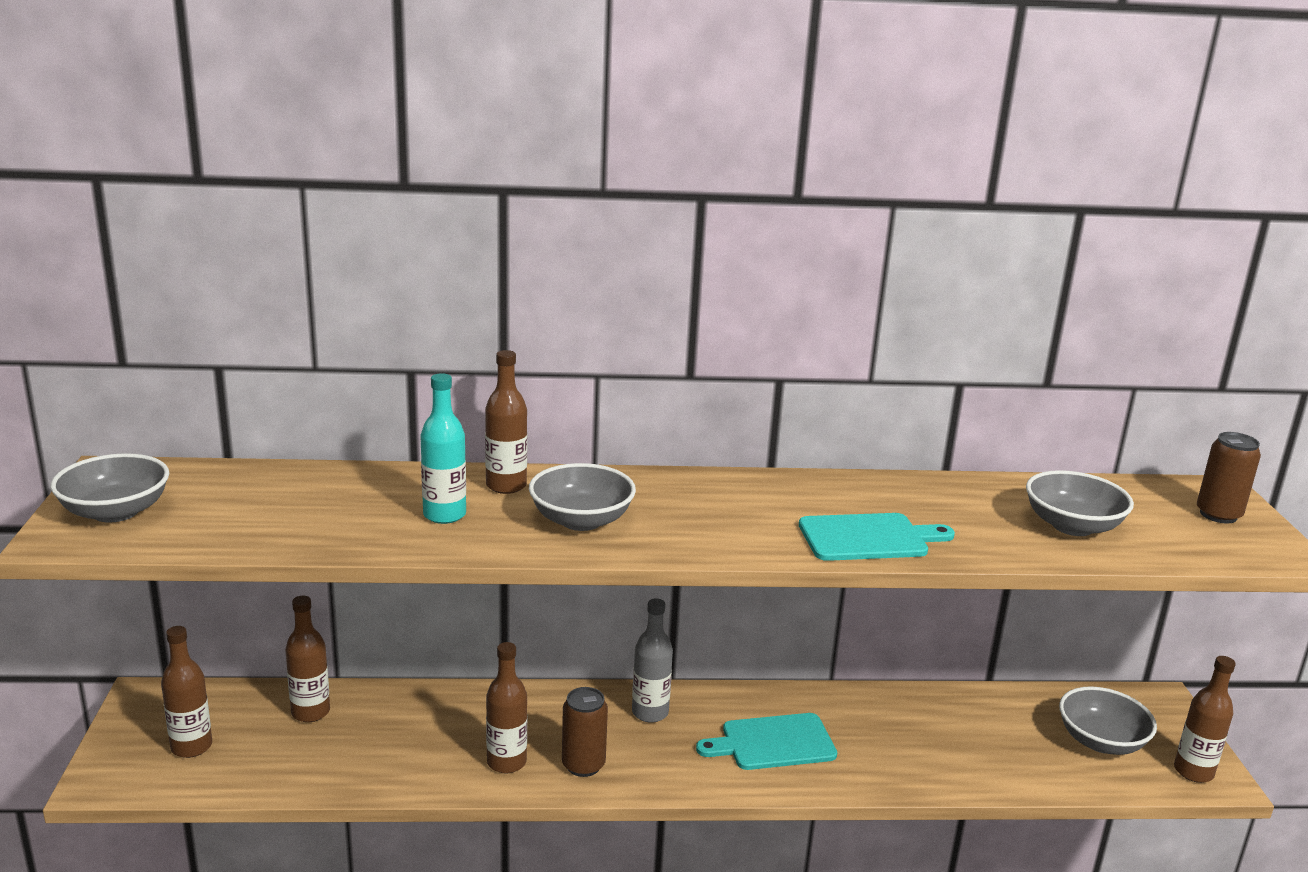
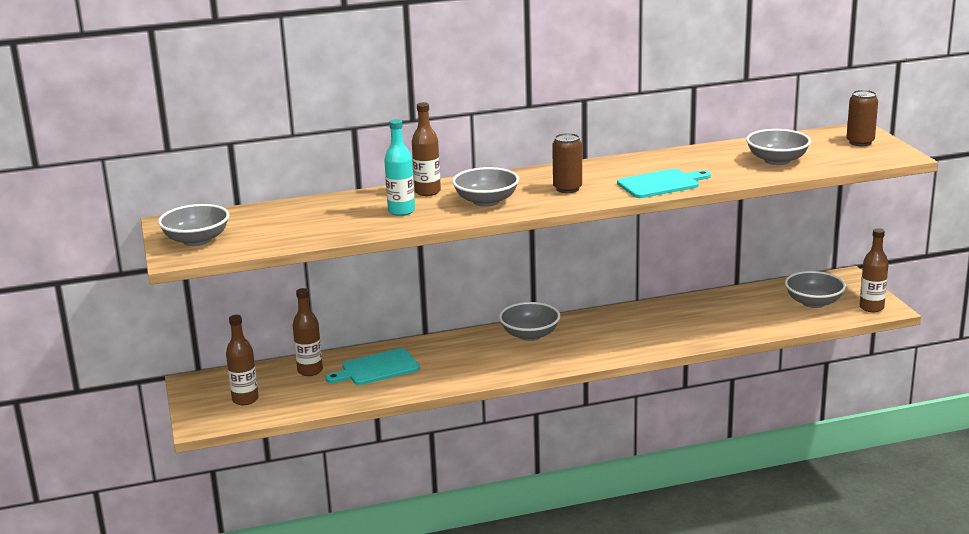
camera: 10 degrees left, 0 degrees up
brown bottle [486,642,527,773] -> none
brown can [562,687,608,777] -> brown can moved to [552,133,582,193]
grey bottle [632,598,673,723] -> grey bowl [499,302,560,341]
turquoise cutting board [696,713,837,770] -> turquoise cutting board moved to [326,348,420,385]

